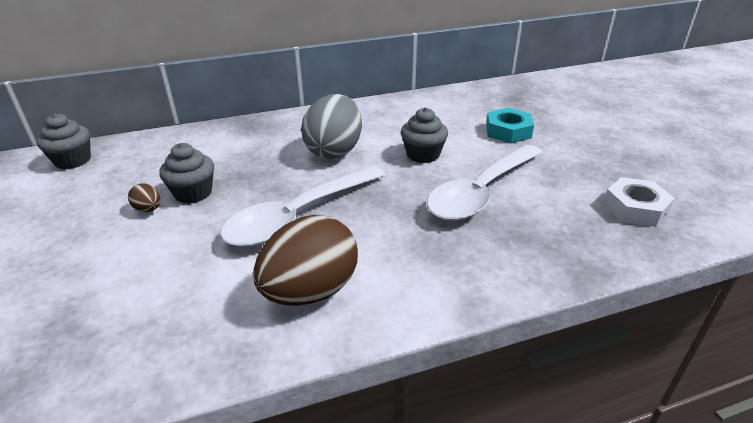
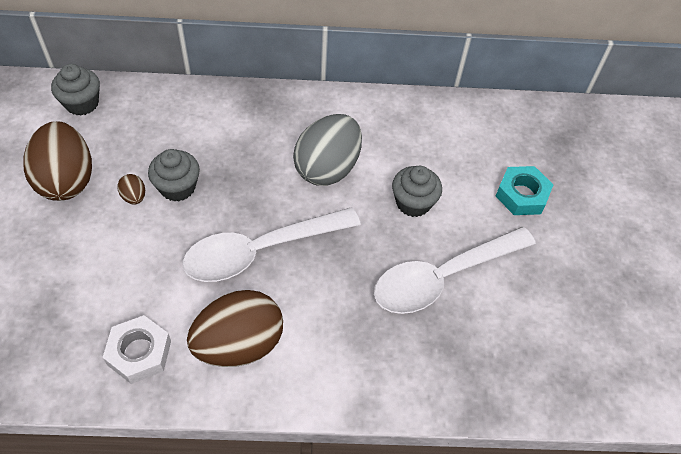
camera: 15 degrees right, 20 degrees up
white nut [603,177,675,227] -> white nut moved to [103,315,171,384]
none -> brown egg [24,121,92,201]

